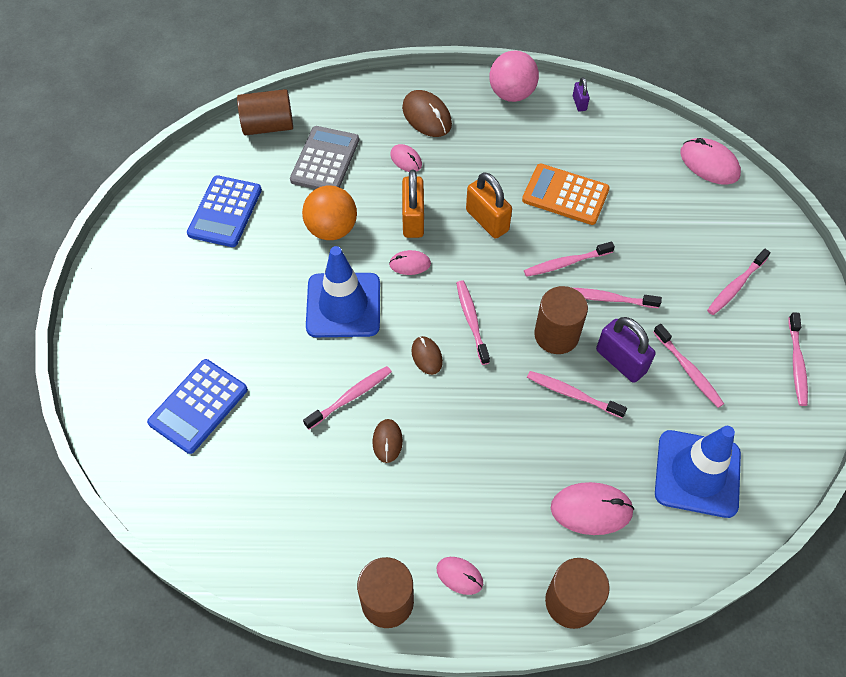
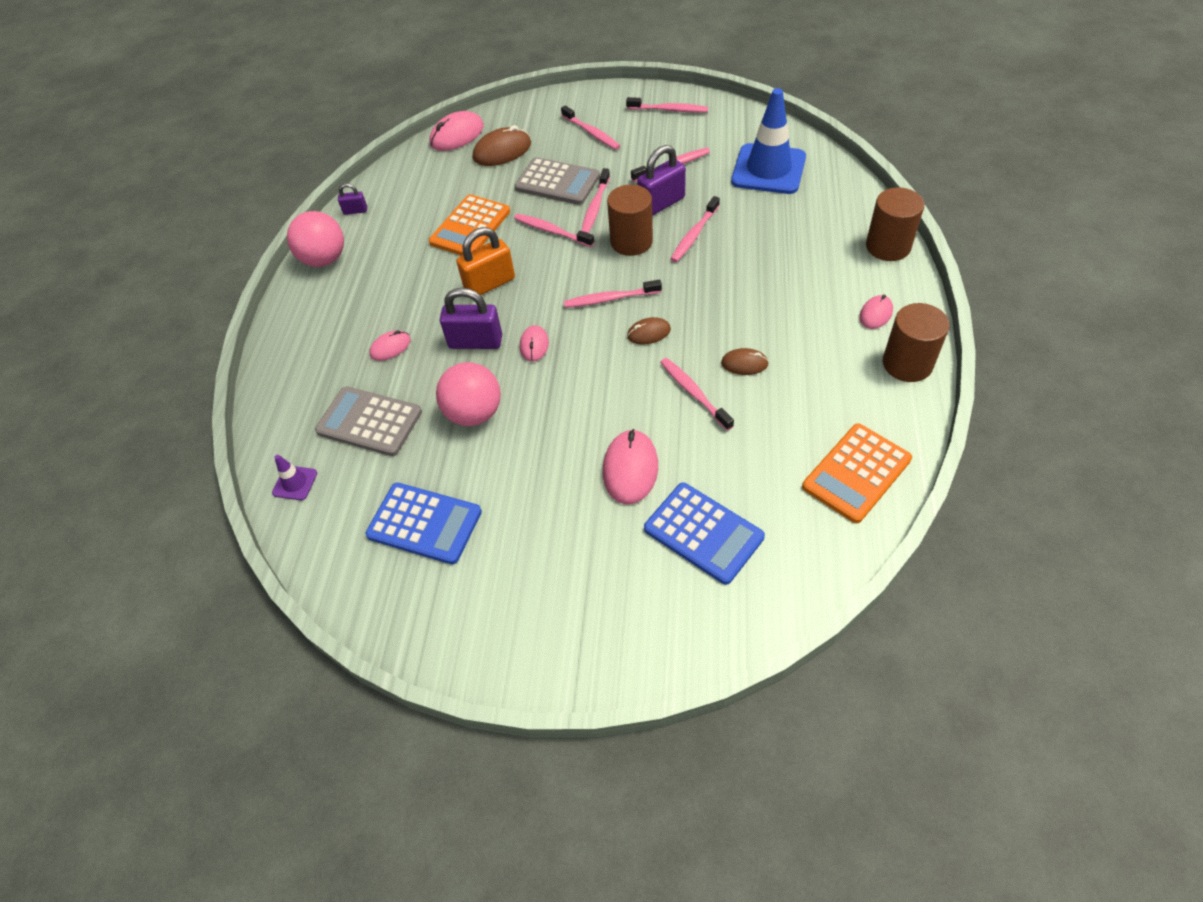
camera: 80 degrees left, 5 degrees down
brown cylinder [237,89,293,135] -> purple traffic cone [272,455,317,500]
orange ball [302,186,357,240] -> pink ball [436,362,501,426]
blue traffic cone [306,246,380,337] -> none
brown mouse [402,90,452,137] -> brown mouse moved to [473,125,531,166]
orange padlock [402,169,424,238] -> purple padlock [440,288,502,349]
pink toothbrush [524,241,615,277] -> pink toothbrush turned 135 degrees clockwise [514,214,594,247]
pink mouse [551,482,634,535] -> pink mouse moved to [603,429,658,505]
none -> grey calculator [515,157,600,205]
none -> orange calculator [802,423,912,523]

